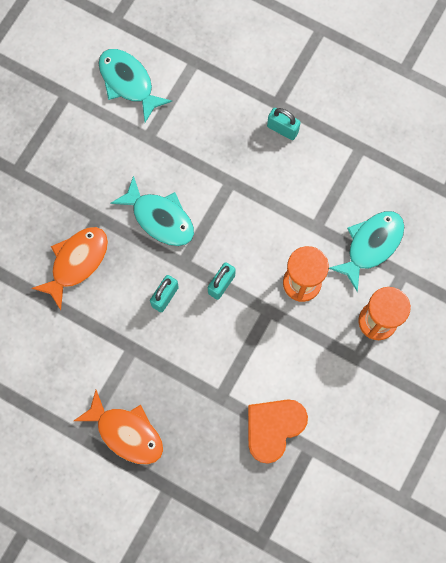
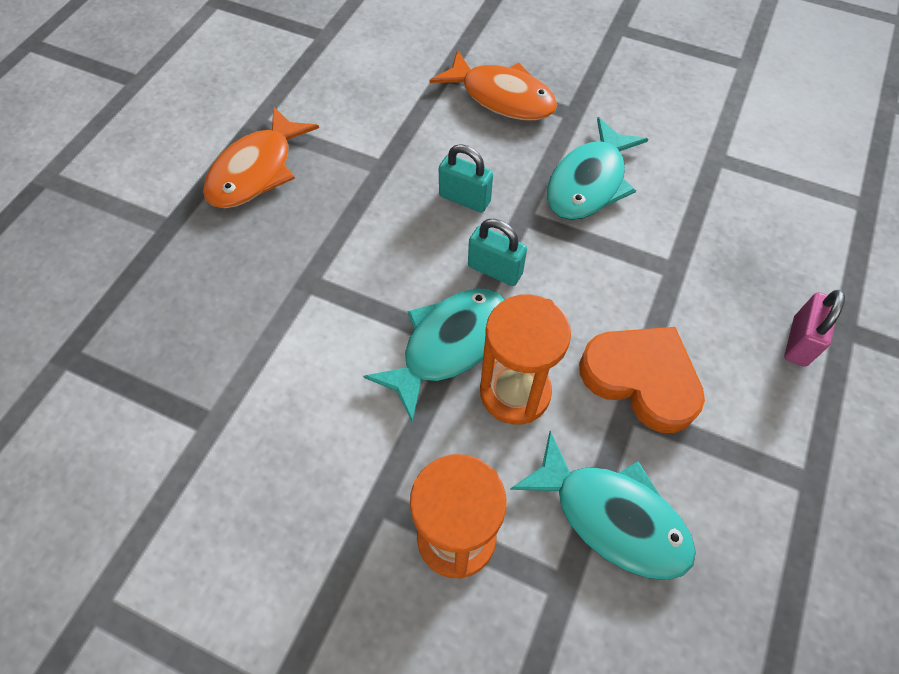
camera: 85 degrees right, 15 degrees down
turquoise fish [99,49,172,122] -> turquoise fish moved to [363,288,504,422]
orange heart [248,399,308,464] -> orange heart moved to [579,327,705,433]
turquoise padlock [267,108,301,140] -> pink padlock [784,290,845,367]

